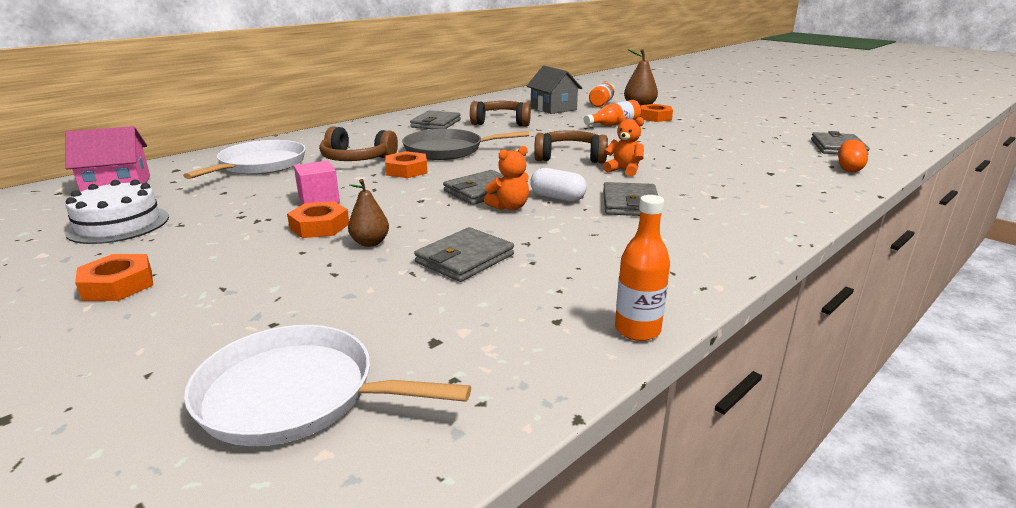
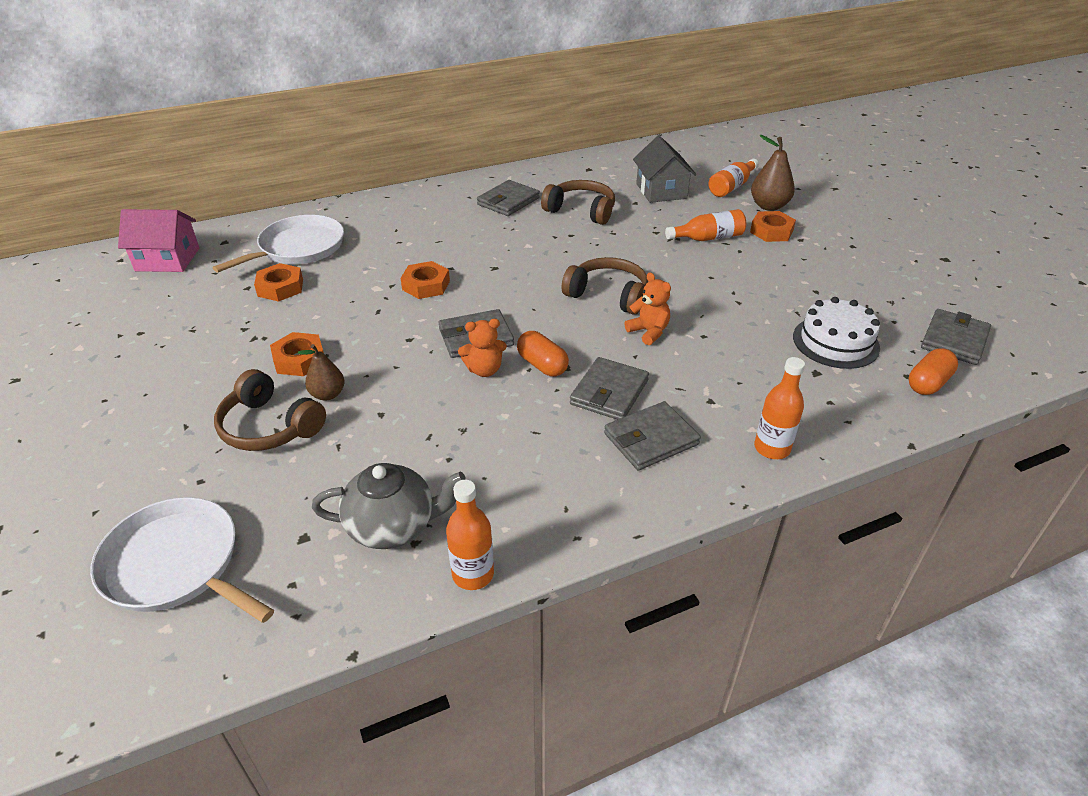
camera: 20 degrees right, 15 degrees up
white cake [65,180,169,244] -> white cake moved to [793,297,880,369]
orange nut [75,254,153,301] -> orange nut moved to [254,263,303,302]
pink cube [294,161,340,204] -> none
brown headphones [319,126,398,161] -> brown headphones moved to [214,369,326,451]
grey pan [402,129,529,160] -> none
grey wallet [414,227,514,282] -> grey wallet moved to [604,401,701,471]
white capsule [530,168,587,202] -> orange capsule [517,331,569,377]
none -> grey teapot [312,463,466,549]
none -> orange bottle [754,357,805,459]

